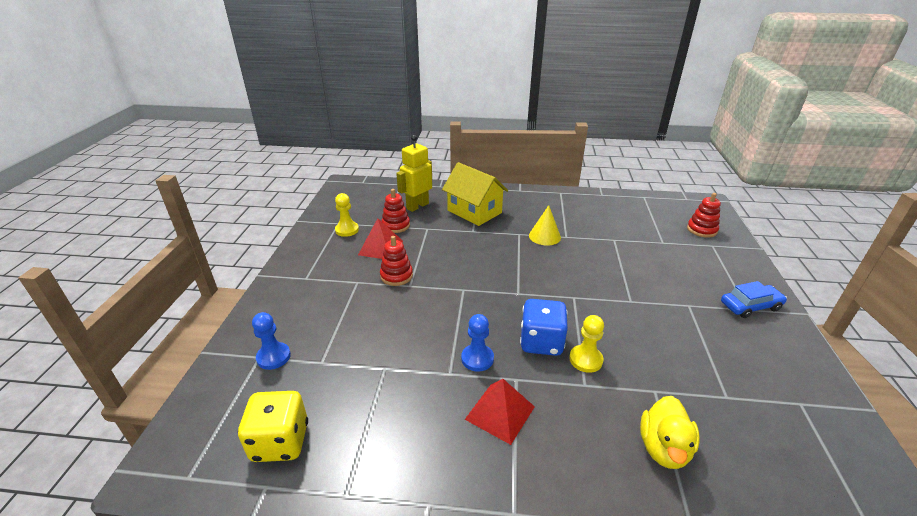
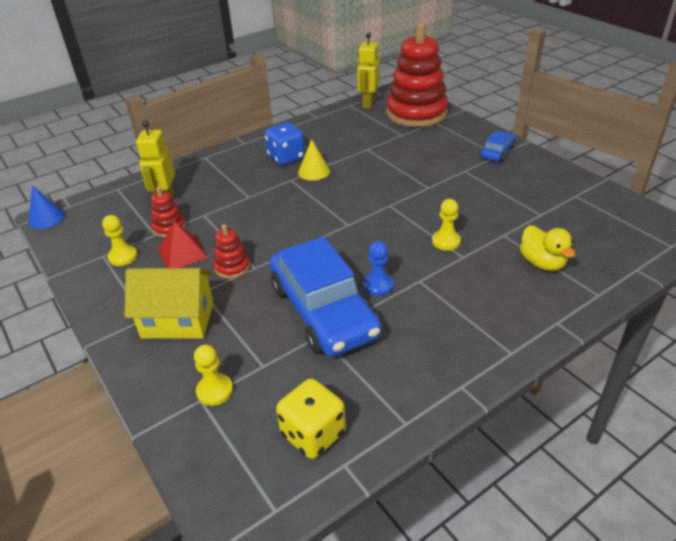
camera: 40 degrees left, 5 degrees up
blue pawn [252,312,291,370] -> yellow pawn [194,345,233,406]
yellow house [442,162,508,226] -> yellow house moved to [125,268,214,339]
red pyramid [465,379,535,445] -> none
blue dice [520,299,568,356] -> blue dice moved to [265,122,305,165]
red stacking toy [687,193,721,238] -> red stacking toy [386,22,448,127], size x2.36
none -> blue cone [28,185,65,229]
none -> blue car [270,236,382,357]
none -> yellow robot [357,32,380,109]

